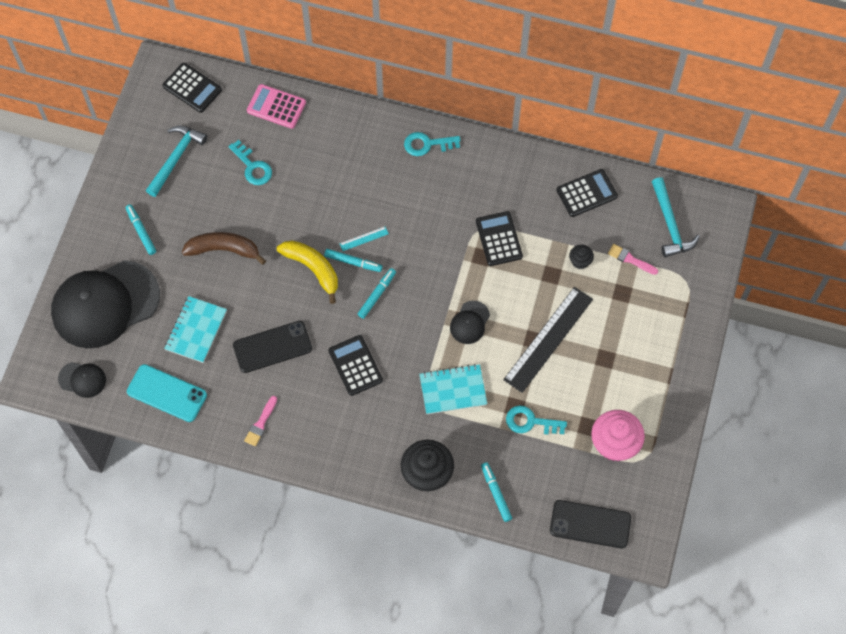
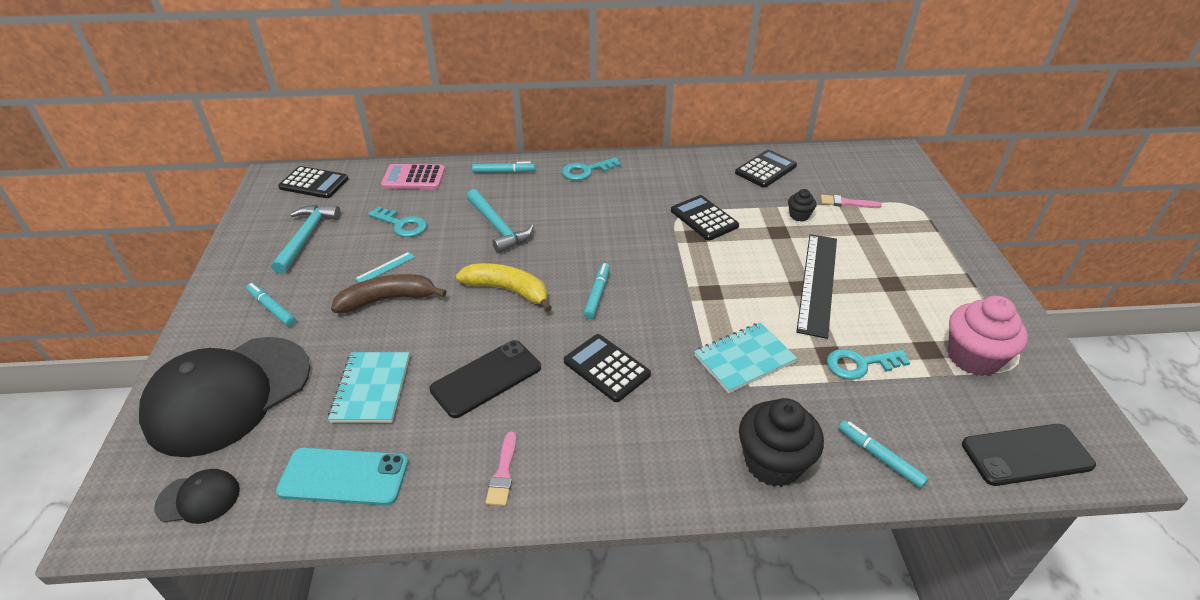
camera: 20 degrees left, 25 degrees down
turquoise marker [324,249,382,272] -> turquoise marker moved to [472,161,535,173]
turquoise ruler [339,227,389,251] -> turquoise ruler moved to [355,252,415,282]
black cap [450,301,490,344] -> none
turquoise hammer [652,177,700,257] -> turquoise hammer moved to [467,189,534,253]

